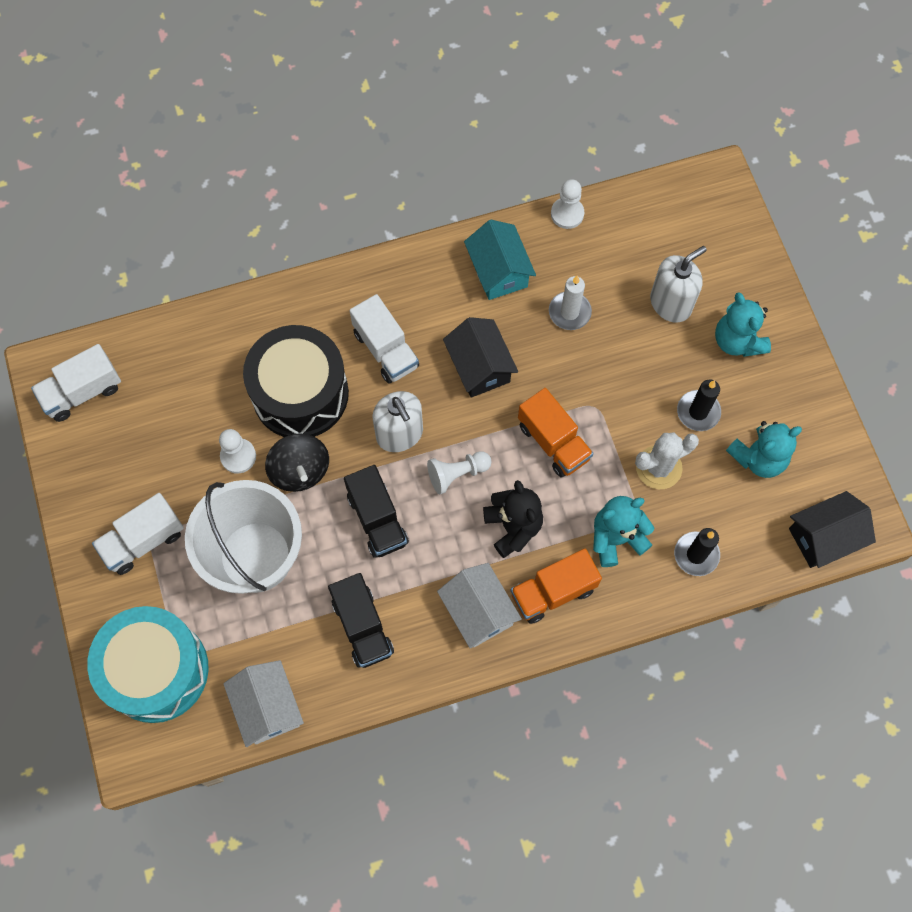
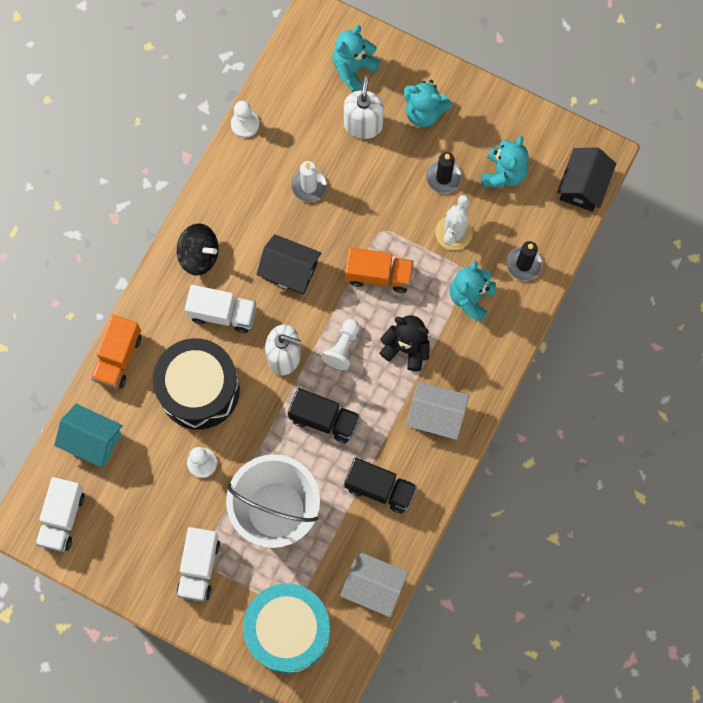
camera: 45 degrees left, 5 degrees up
black spinning top [265,433,329,492] -> black spinning top moved to [177,223,219,276]
turquoise house [464,220,536,300] -> turquoise house moved to [54,404,123,467]
orange truck [510,549,602,624] -> orange truck moved to [91,315,142,389]
none -> turquoise teddy bear [333,25,380,92]

